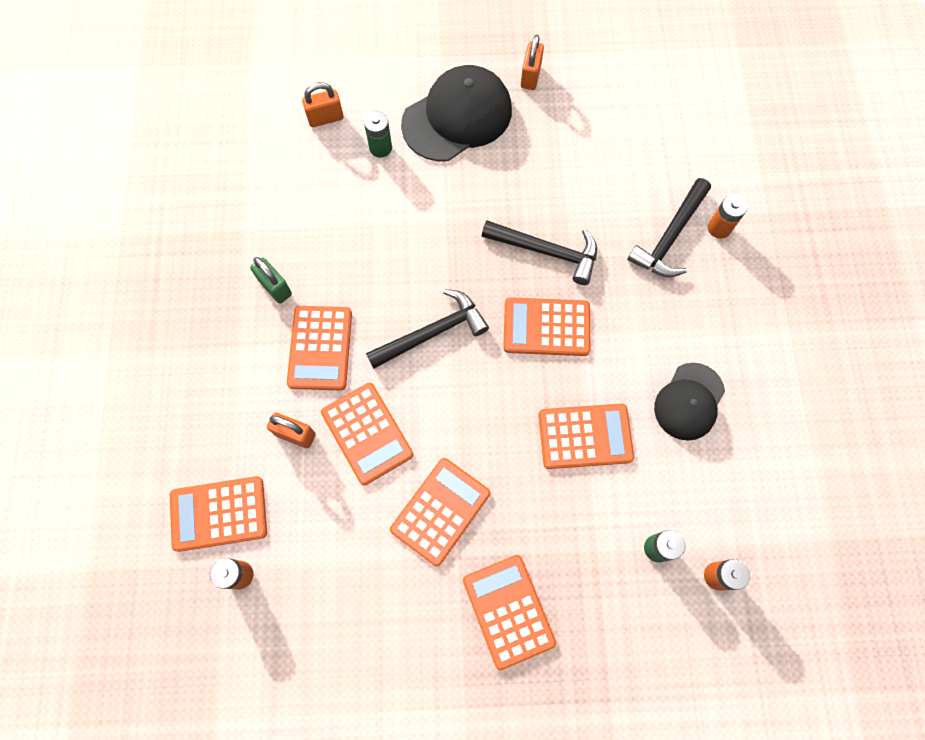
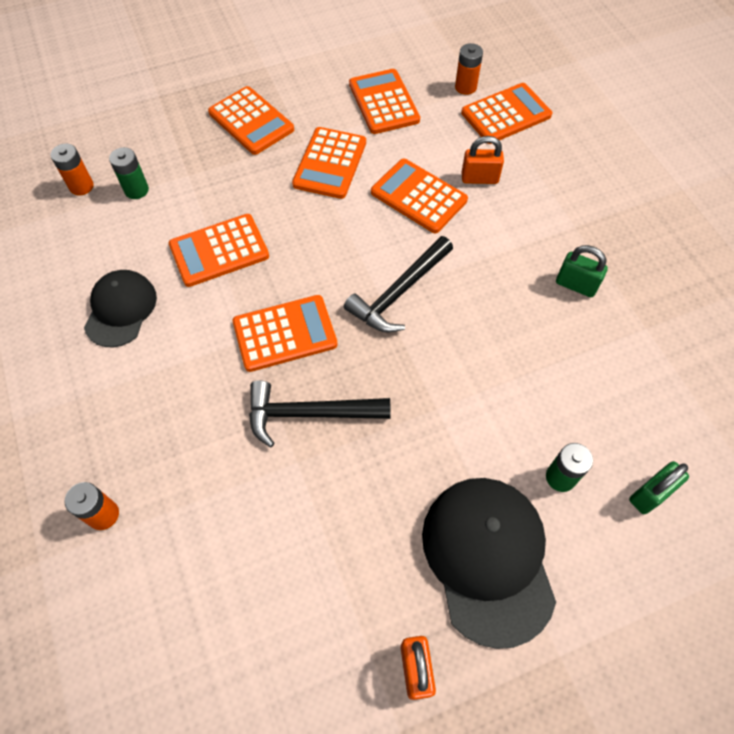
camera: 160 degrees right, 10 degrees down
orange calculator [287,306,352,391] -> orange calculator moved to [349,69,420,134]
orange padlock [302,82,344,127] -> green padlock [629,461,689,514]
black cap [401,65,512,161] -> black cap turned 135 degrees clockwise [422,478,556,649]
black hammer [627,178,711,277] -> none

